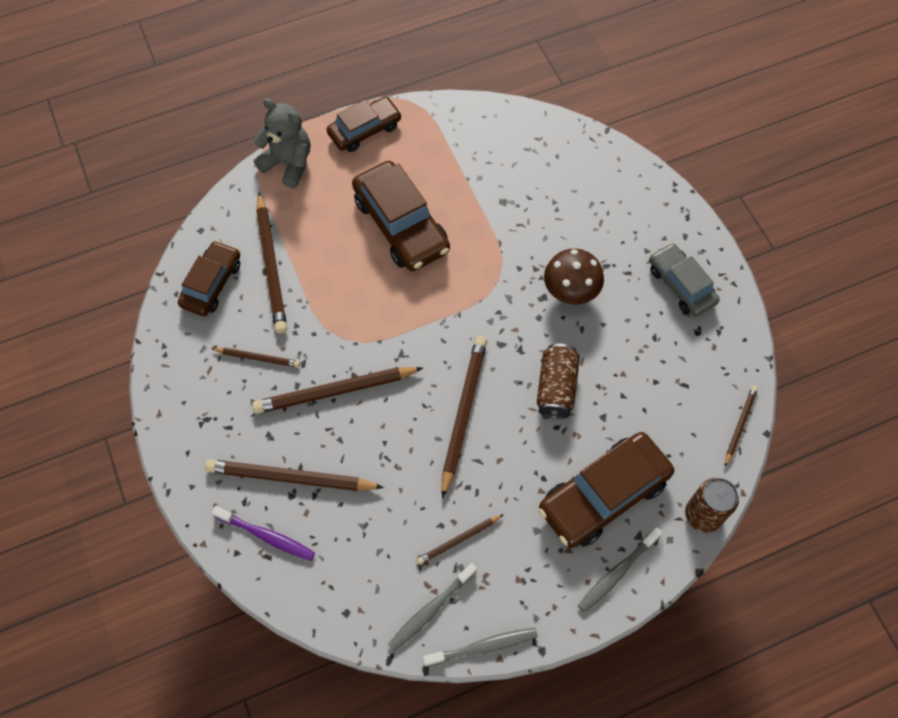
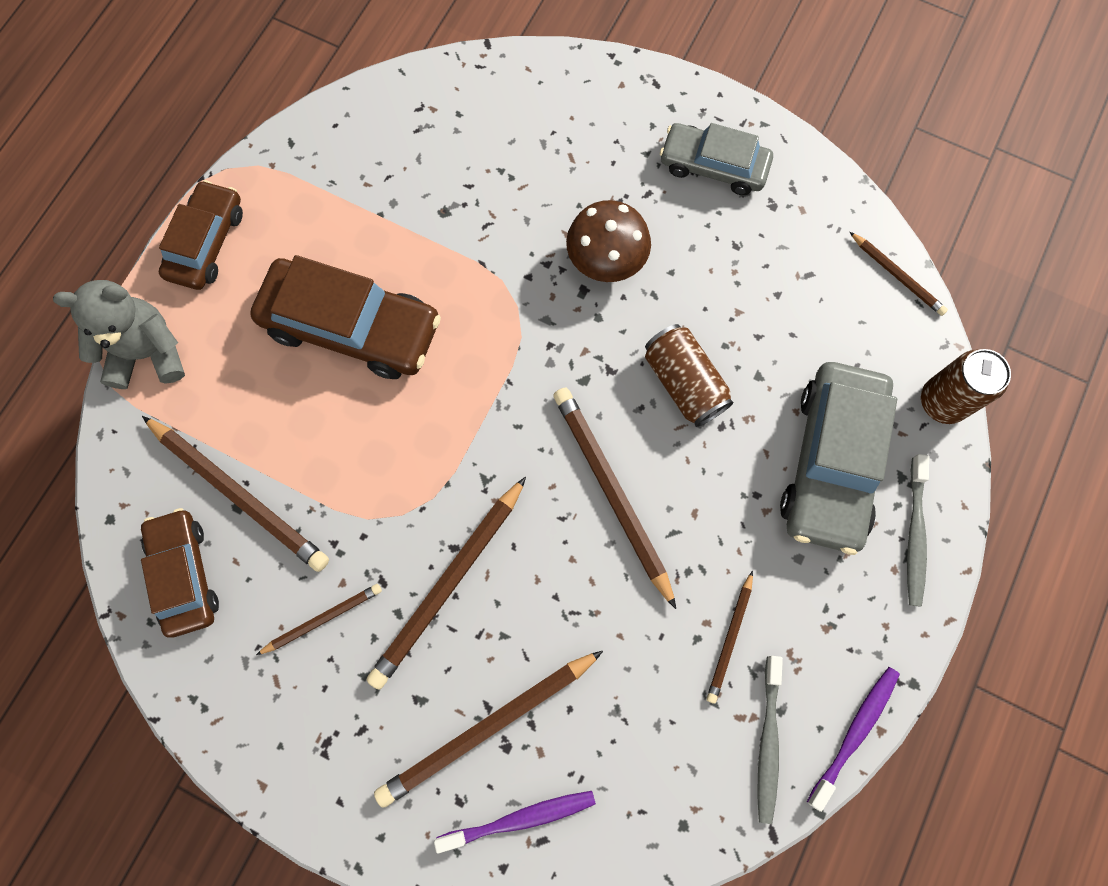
camera: 40 degrees left, 10 degrees up
grey toothbrush [423,628,538,667] -> purple toothbrush [807,667,900,812]
brown car [538,432,674,548] -> grey car [780,362,897,555]
brown pencil [725,386,758,467] -> brown pencil turned 150 degrees clockwise [850,232,948,316]

